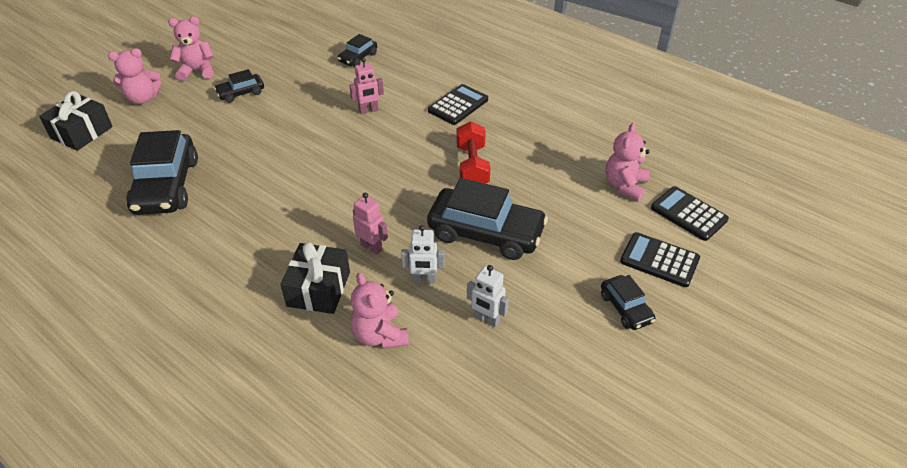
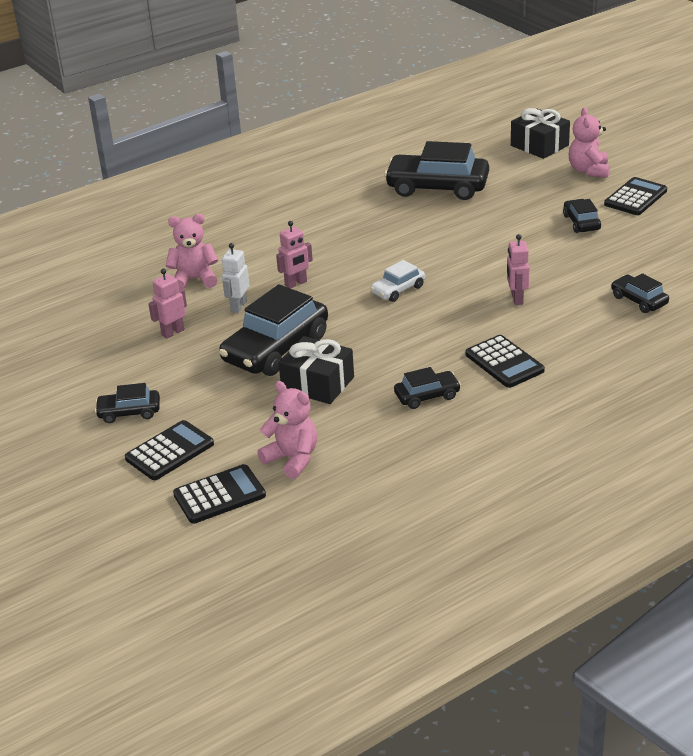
camera: 110 degrees right, 10 degrees down
pink teddy bear [168,16,214,81] -> black calculator [604,177,667,215]
black gift [281,242,350,314] -> black gift moved to [279,336,354,404]
red dumbbell [457,121,490,184] -> none
white robot [467,265,509,327] -> pink robot [148,269,187,339]
none -> white car [370,260,425,302]
none -> black car [394,367,461,409]

